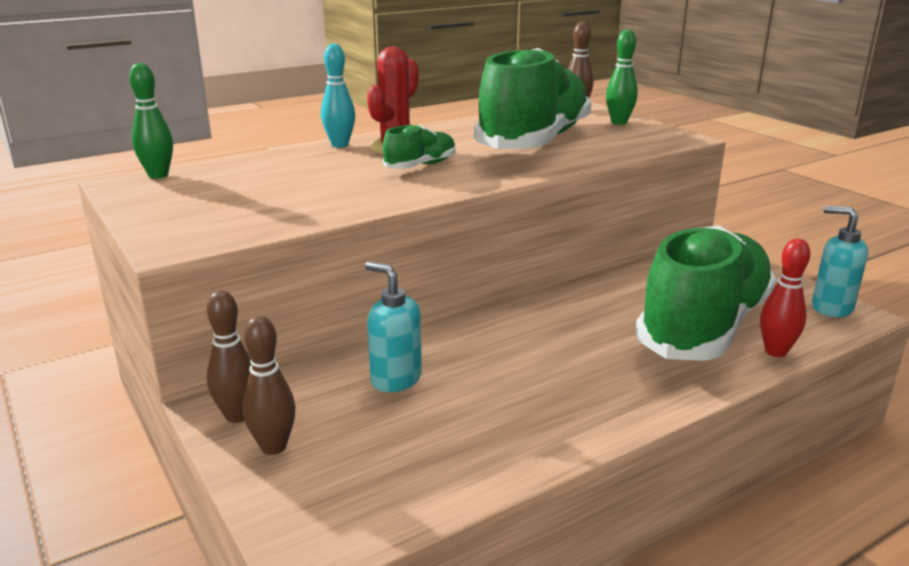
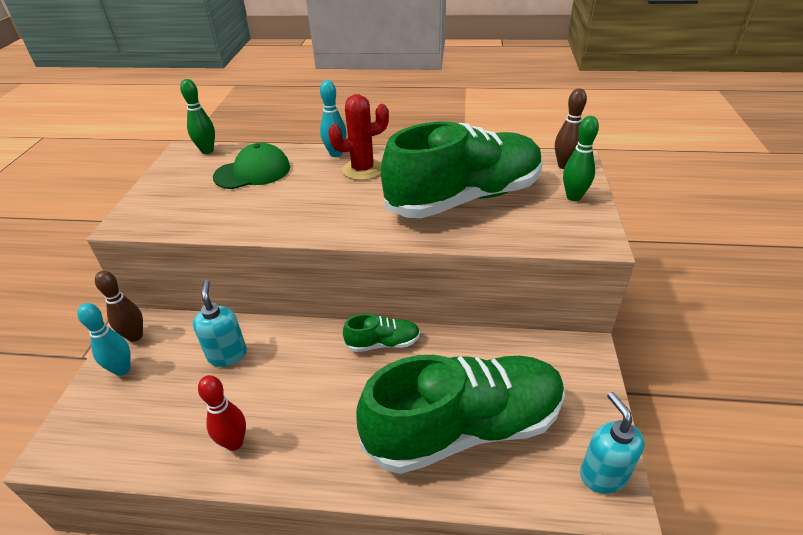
camera: 40 degrees right, 15 degrees up
brown bowling pin [242,316,296,455] -> turquoise bowling pin [77,303,131,376]
green shoe [383,125,456,169] -> green shoe moved to [343,314,420,352]
red bowling pin [760,238,810,357] -> red bowling pin moved to [198,375,246,451]
none -> green cap [213,143,290,189]

